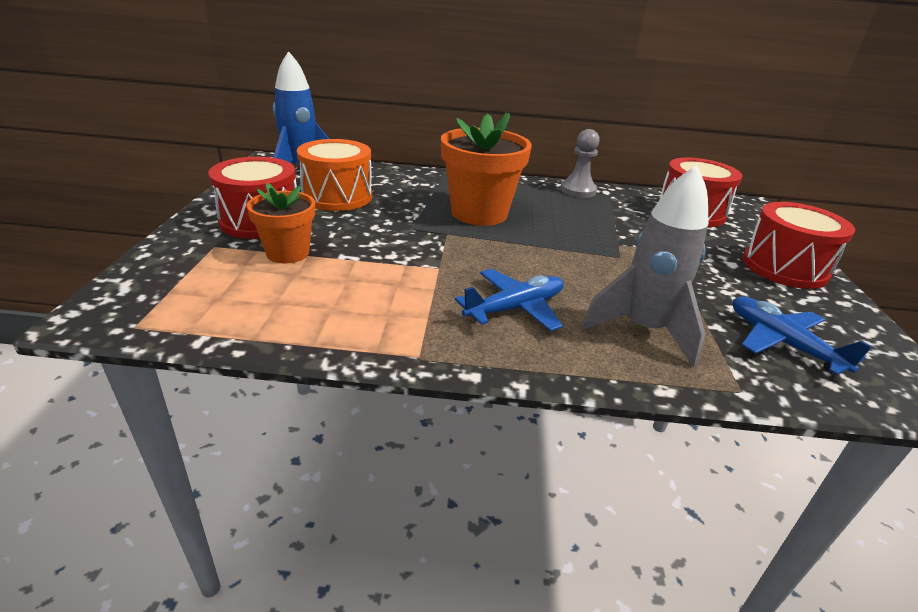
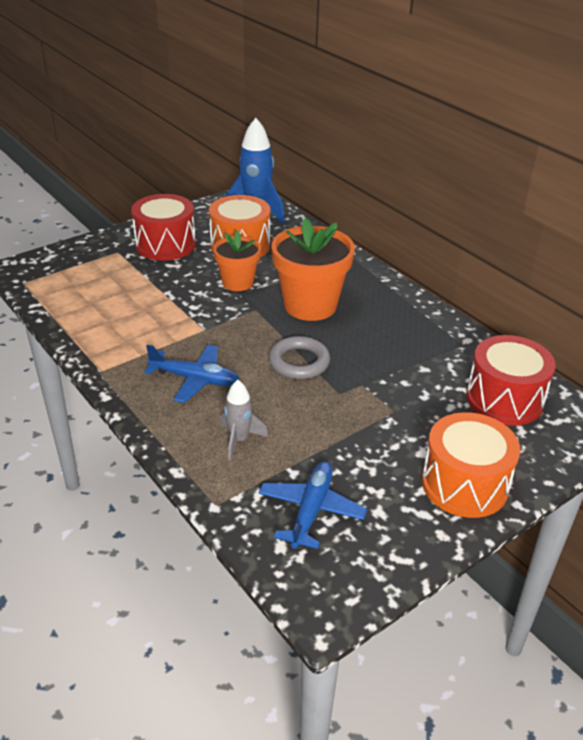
camera: 50 degrees right, 5 degrees up
orange flower pot [247,183,315,263] -> orange flower pot moved to [213,230,261,291]
grey pawn [560,129,600,198] -> none
grey rocket [581,165,708,368] -> grey rocket [220,380,268,460], size x0.56
red drum [742,202,855,289] -> orange drum [422,412,520,518]
none -> grey ring [268,336,330,379]

